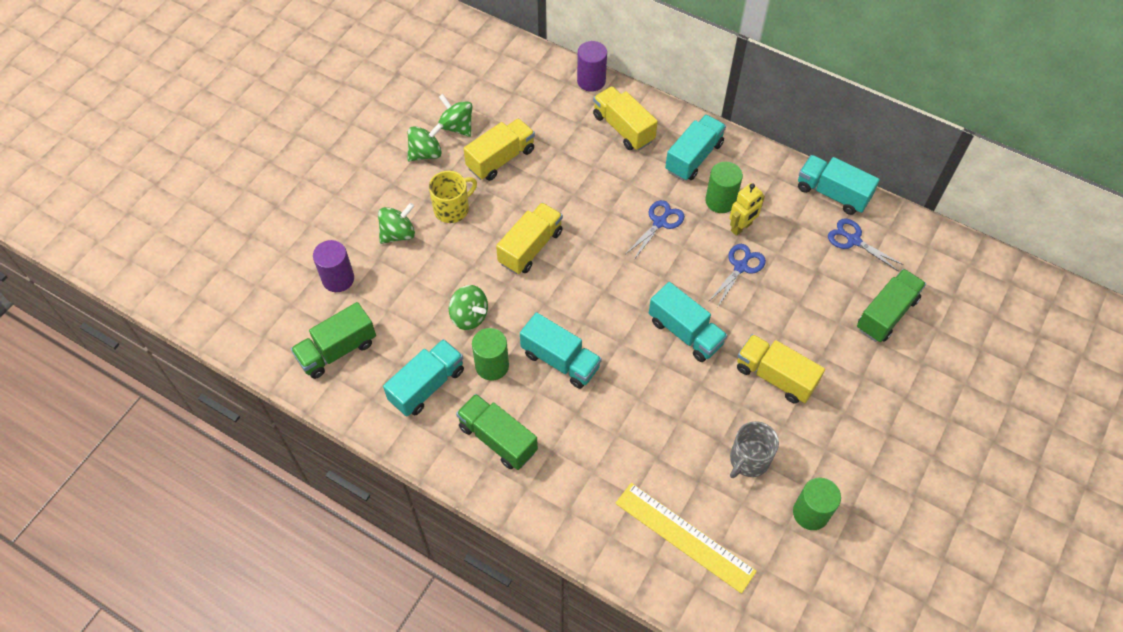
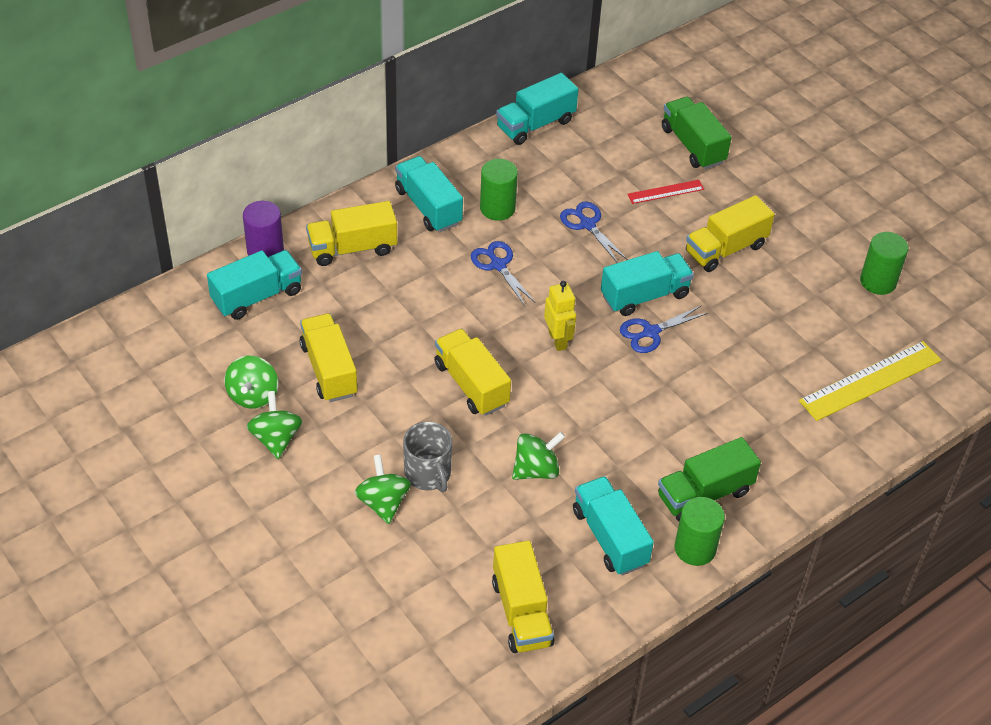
camera: 70 degrees left, 10 degrees down
green truck [291,302,376,379] -> yellow truck [492,540,554,653]
purple cylinder [313,240,354,292] -> none
yellow mug [429,171,477,223] -> none
green spinning top [438,94,472,137] -> green spinning top turned 60 degrees counterclockwise [224,356,278,409]
green cylinder [472,328,509,381] -> green cylinder moved to [675,497,725,566]
turquoise truck [520,312,602,389] -> turquoise truck moved to [207,250,302,320]
yellow robot [729,183,765,236] -> yellow robot moved to [544,281,576,351]
grey mug [730,421,779,478] -> grey mug moved to [403,422,452,492]
blue scissors [828,219,904,271] -> blue scissors moved to [620,305,708,353]
none -> red ruler [628,180,704,204]

